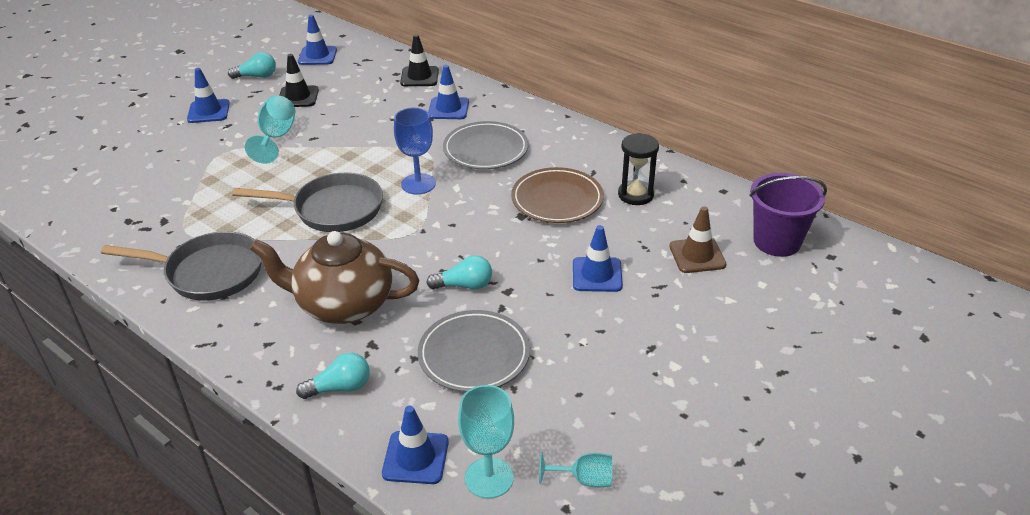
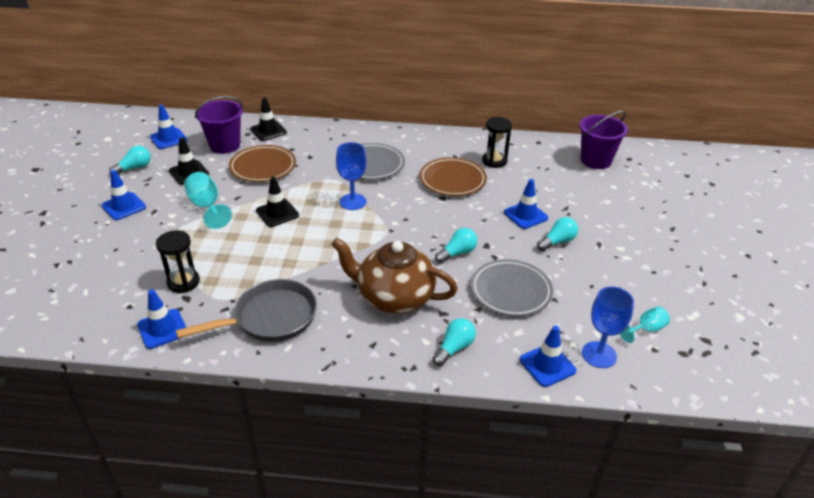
camera: 35 degrees left, 0 degrees up
grey pan [232,173,383,232] -> none
brown teapot [250,231,420,324] -> brown teapot turned 45 degrees clockwise [331,238,458,313]
blue traffic cone [428,65,469,119] -> blue traffic cone moved to [137,289,186,349]
turquoise goblet [458,385,514,499] -> blue goblet [582,286,634,368]
brown traffic cone [669,206,726,273] -> none
none -> black hourglass [156,230,200,293]
none -> purple bucket [195,96,243,154]
none -> brown plate [229,145,296,182]
none -> black traffic cone [256,177,299,227]
none -> turquoise light bulb [537,217,578,251]

